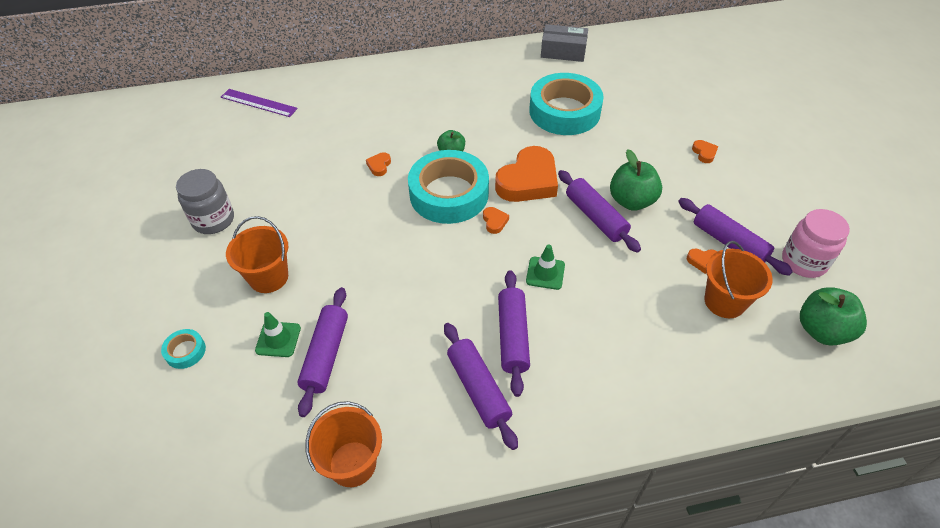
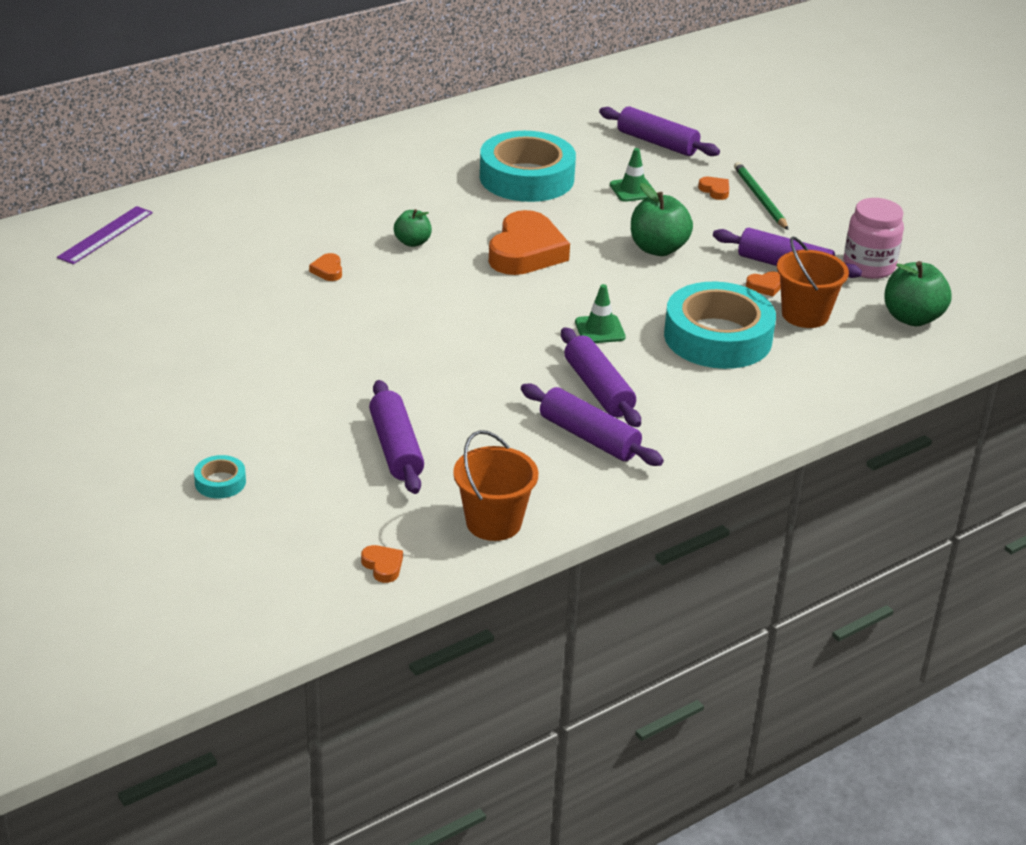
camera: 25 degrees left, 15 degrees down
grey jar [176,169,234,234] -> none
purple ruler [221,89,298,117] -> purple ruler turned 60 degrees counterclockwise [57,206,153,264]
orange bucket [226,216,288,293] -> none
green traffic cone [255,312,301,357] -> green traffic cone moved to [610,148,656,202]
turquoise tape [408,150,489,224] -> turquoise tape moved to [664,282,776,369]
orange heart [483,207,509,234] -> orange heart moved to [361,545,403,583]
grey box [541,24,588,62] -> none
purple rolling pin [558,170,641,253] -> purple rolling pin moved to [599,107,720,156]
none -> green pencil [734,162,789,230]

